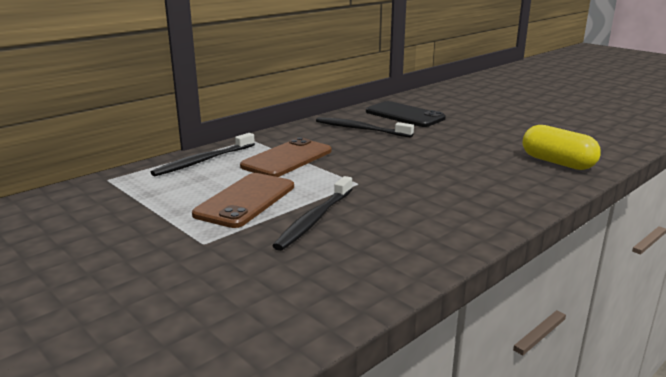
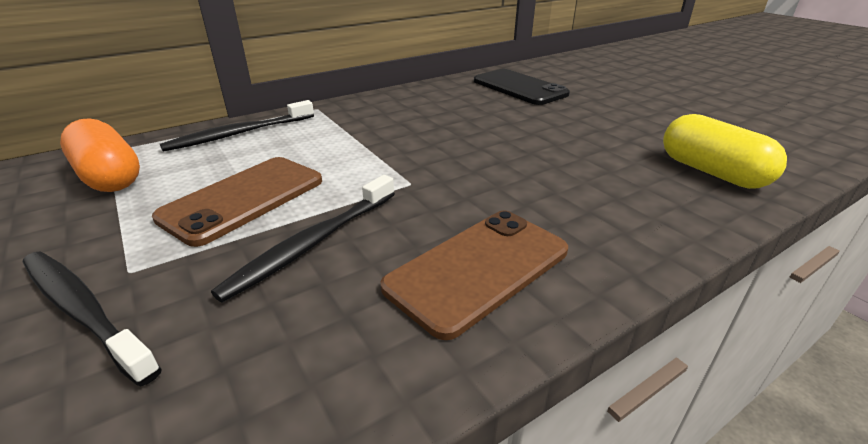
camera: 10 degrees right, 10 degrees up
brown phone [240,137,331,177] -> brown phone moved to [381,211,568,340]
black toothbrush [316,117,414,138] -> black toothbrush moved to [23,251,162,386]
none -> orange capsule [60,118,140,192]

